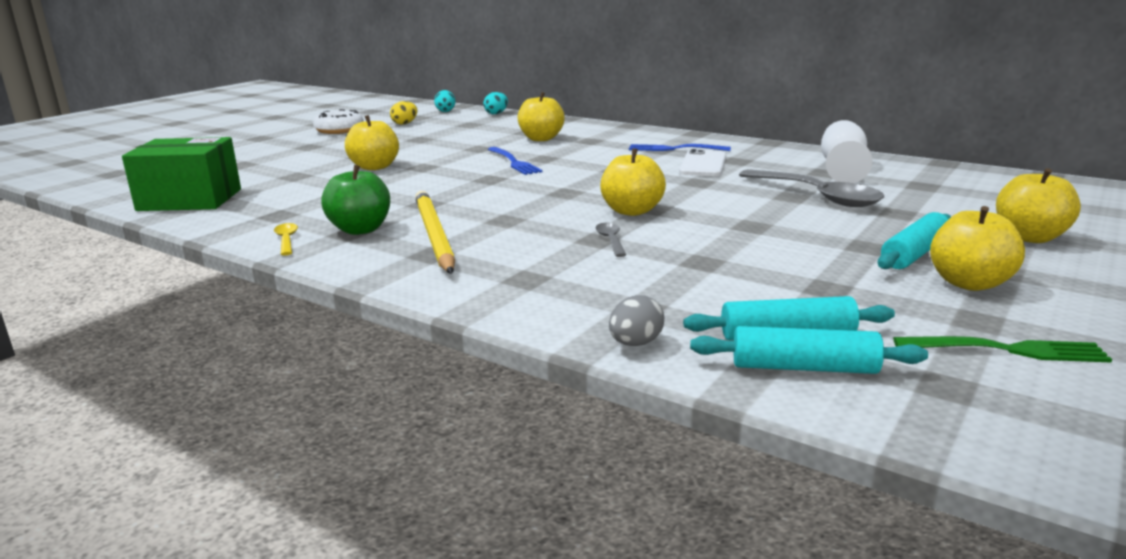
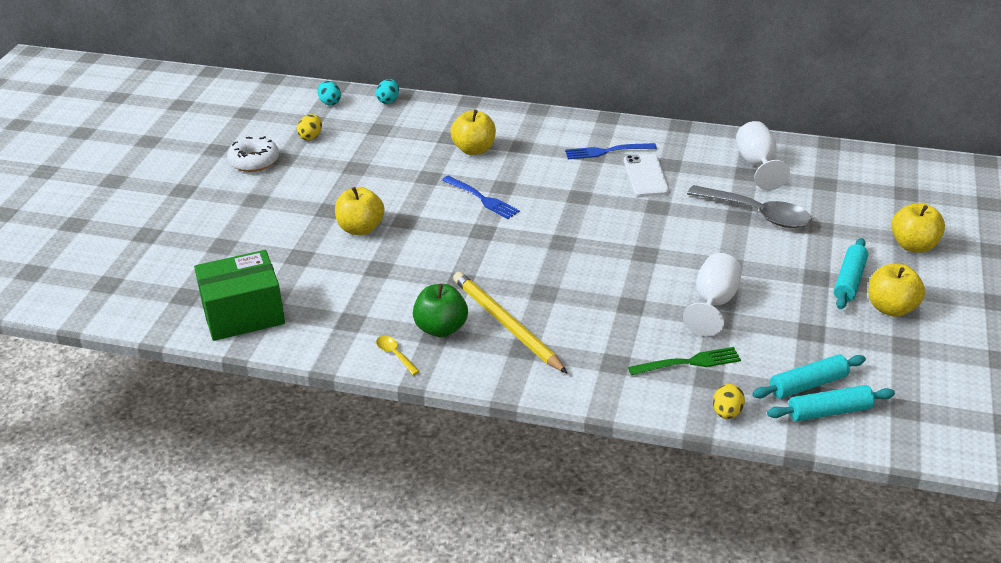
camera: 20 degrees left, 15 degrees up
grey spoon [595,223,626,257] -> none
yellow apple [600,148,666,216] -> none
grey egg [609,295,665,346] -> yellow egg [713,384,745,419]
green fork [893,336,1112,362] -> green fork moved to [628,347,741,375]
none -> white goblet [683,253,742,336]

